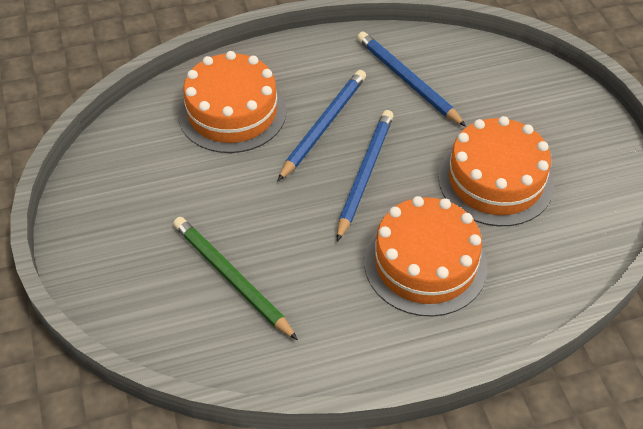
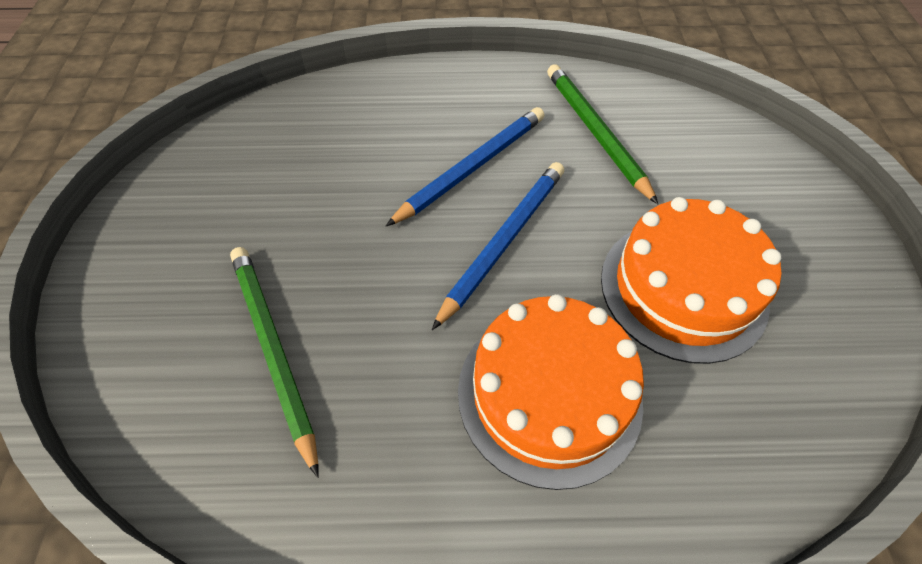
camera: 15 degrees right, 5 degrees up
orange cake [178,51,286,153] -> none
blue pencil [357,32,466,127] -> green pencil [547,64,658,204]

